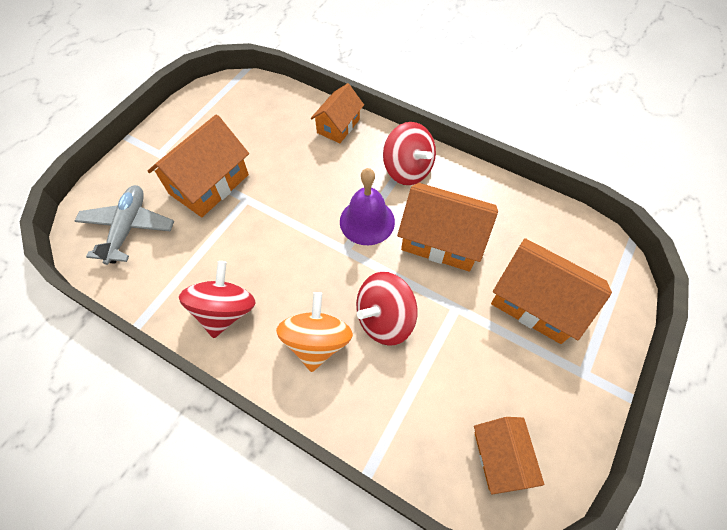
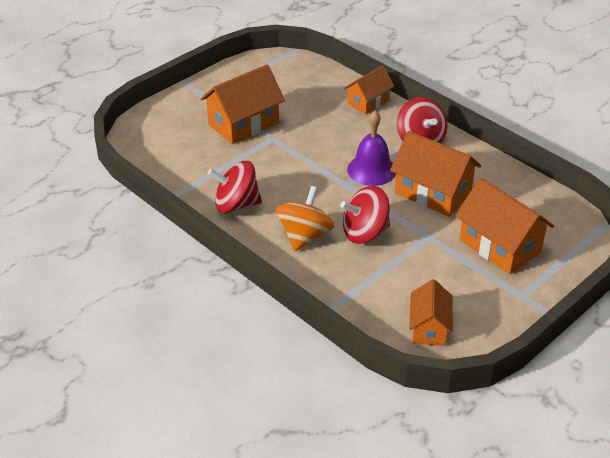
camera: 15 degrees right, 20 degrees down
grey plane [75,185,174,265] -> none
red spinning top [179,261,256,338] -> red spinning top turned 120 degrees counterclockwise [207,161,262,213]

